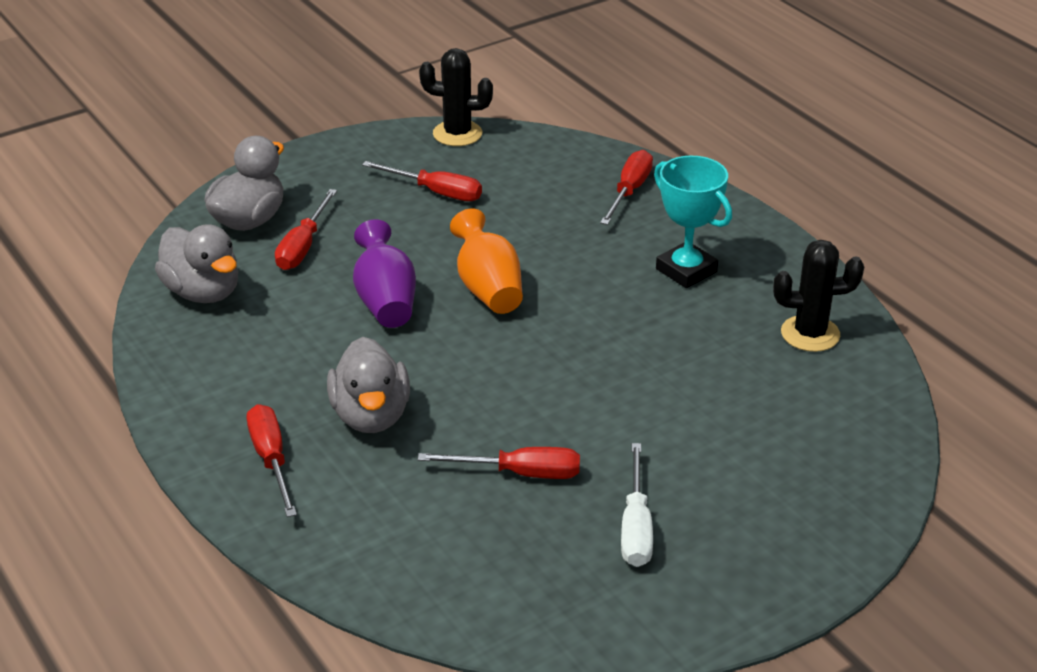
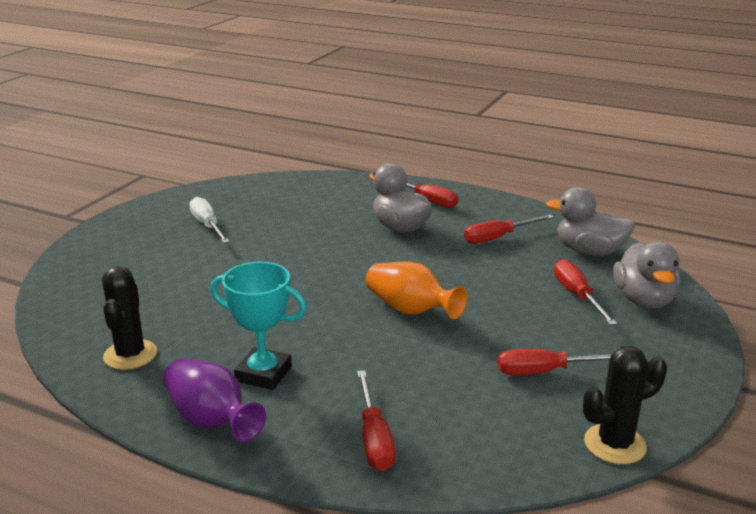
camera: 150 degrees right, 10 degrees down
purple vase [353,219,416,328] -> purple vase moved to [163,359,266,442]
red screwdriver [417,447,580,479] -> red screwdriver moved to [464,215,554,244]
black cactus [773,240,864,352] -> black cactus turned 60 degrees counterclockwise [102,266,157,370]

